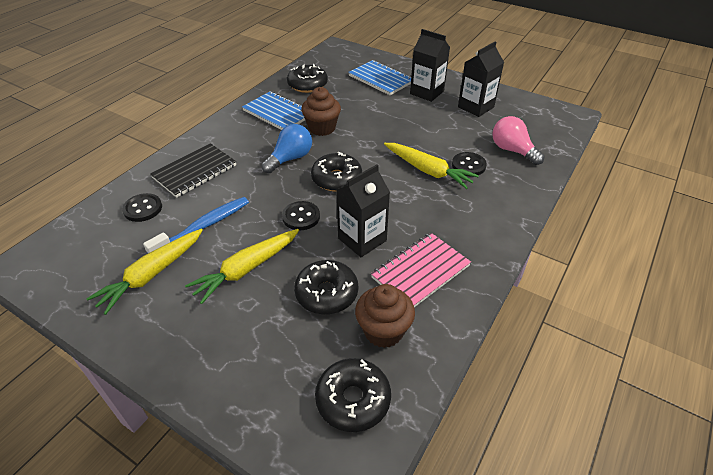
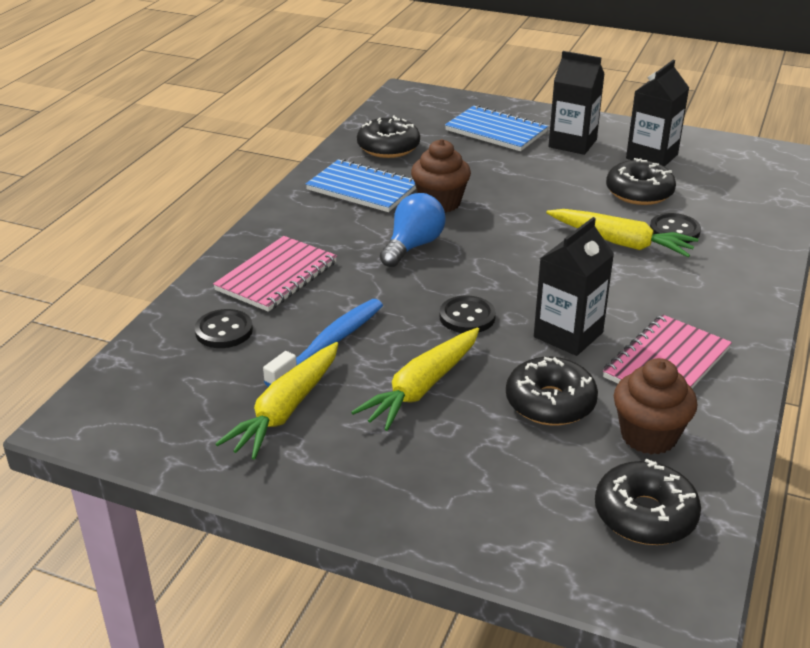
camera: 10 degrees left, 10 degrees down
black notebook [150,143,236,198] -> pink notebook [213,236,337,312]
black donut [311,152,362,191] -> black donut moved to [606,158,676,205]
pink light bulb [492,116,544,165] -> none

